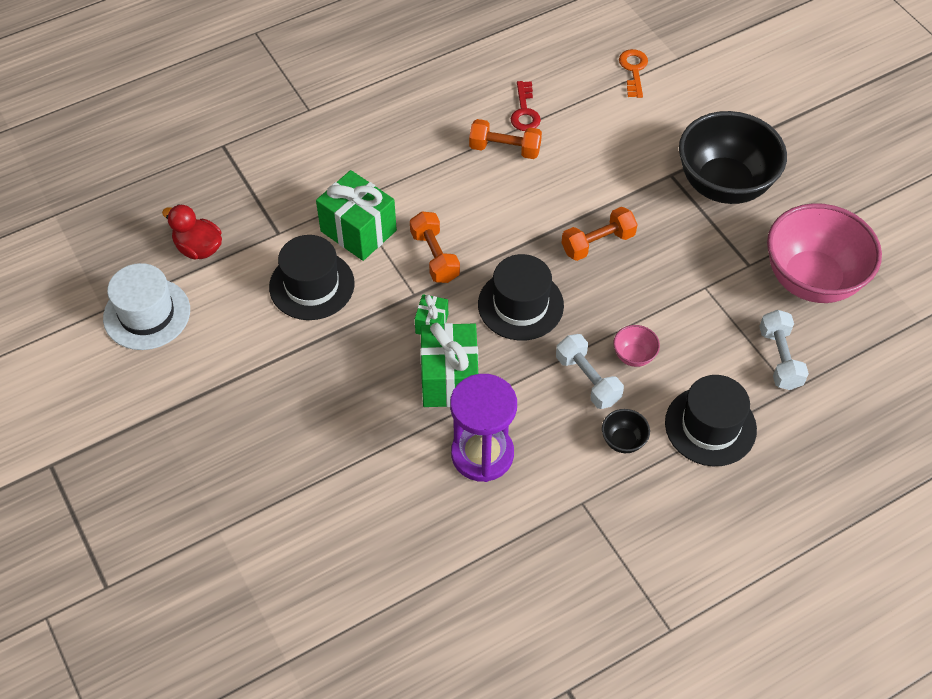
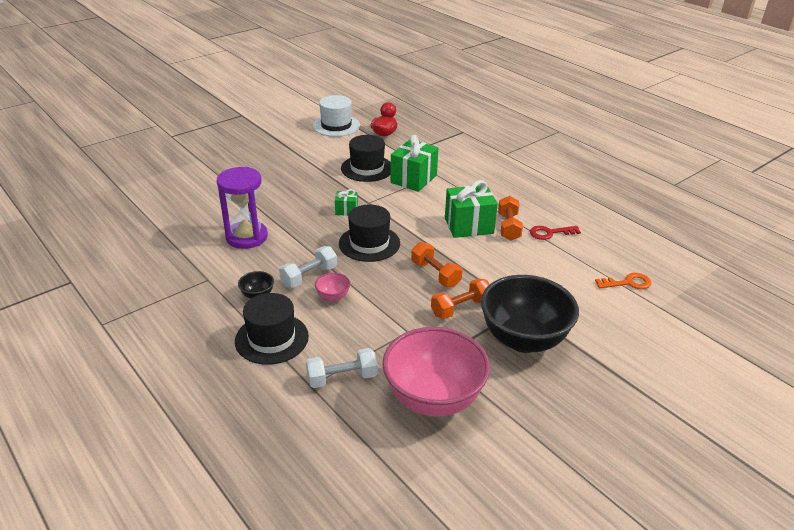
camera: 80 degrees right, 20 degrees down
orange dumbbell [410,212,460,283] -> orange dumbbell moved to [431,278,490,319]
green gift [420,323,478,407] -> green gift moved to [445,180,498,238]

